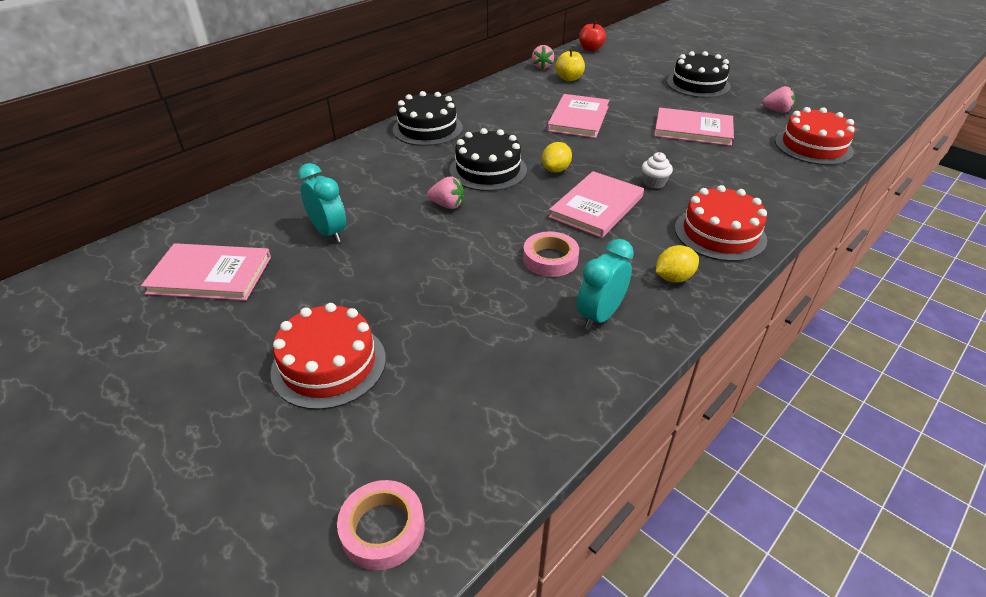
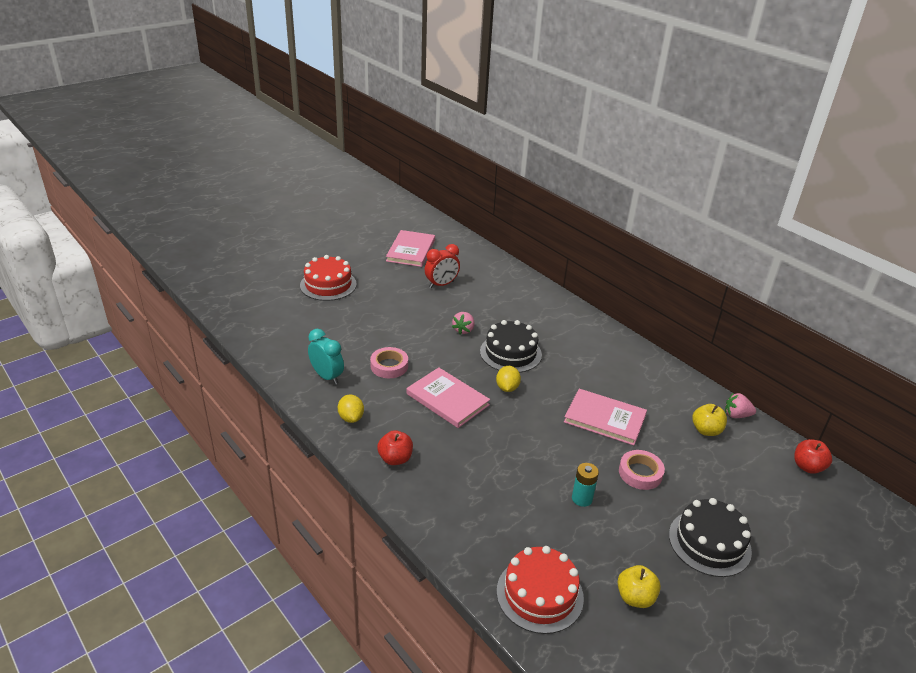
camera: 95 degrees right, 5 degrees down
turquoise clock [298,163,346,243] -> red clock [425,244,460,288]
pink tape [337,480,425,570] -> pink tape moved to [619,450,665,490]
black cake [393,91,463,146] -> none
yellow lemon [542,142,572,173] -> yellow lemon turned 60 degrees clockwise [496,366,521,392]
white cupcake [642,152,673,189] -> none
pink book [654,108,734,146] -> turquoise battery [572,463,599,507]
red cake [675,185,767,261] -> red apple [377,430,413,465]
pink strawberry [762,86,795,113] -> yellow apple [618,565,661,608]

